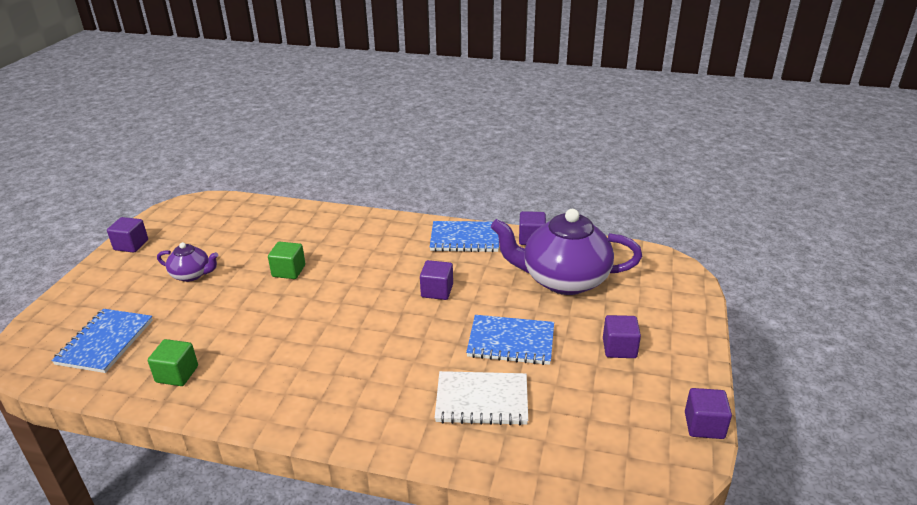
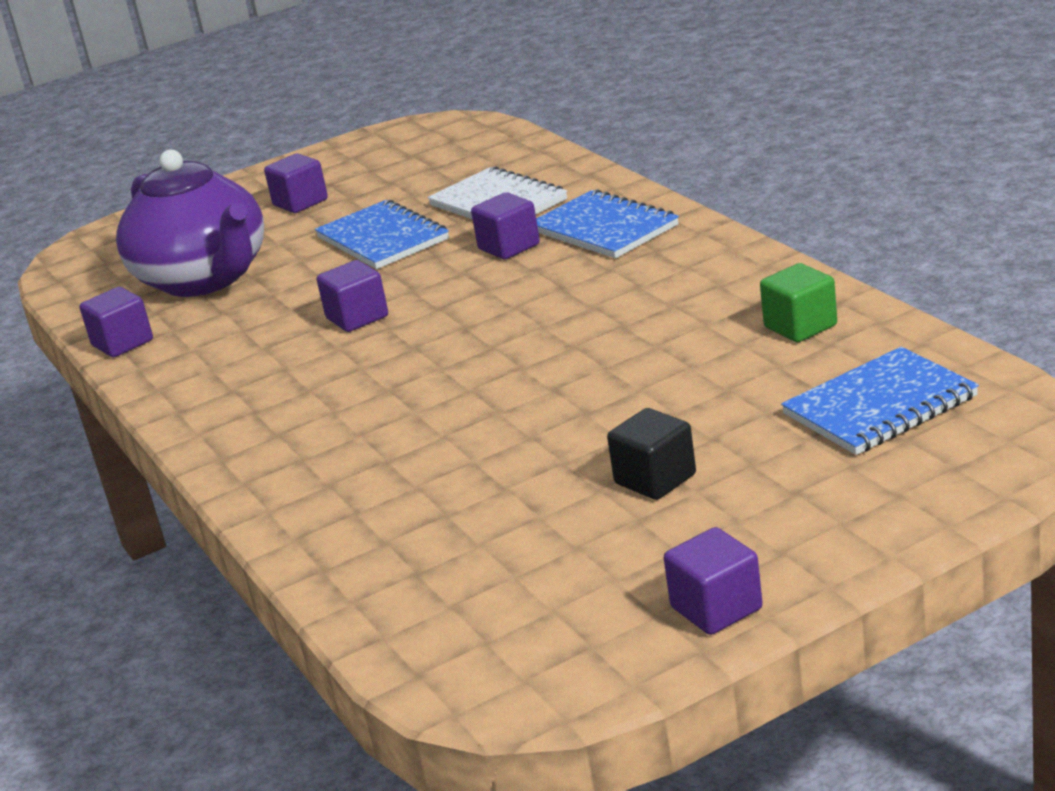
camera: 130 degrees left, 5 degrees down
purple teapot [157,242,218,282] -> black cube [607,408,696,500]
green cube [268,242,305,279] -> none
blue notebook [430,221,499,252] -> blue notebook moved to [536,189,679,258]
purple cube [685,388,732,439] -> purple cube moved to [471,192,540,259]

